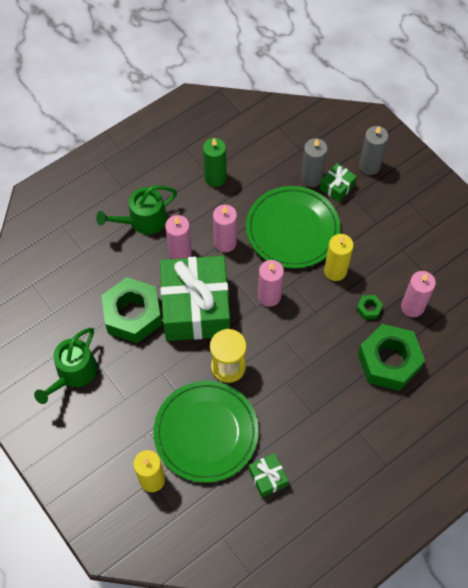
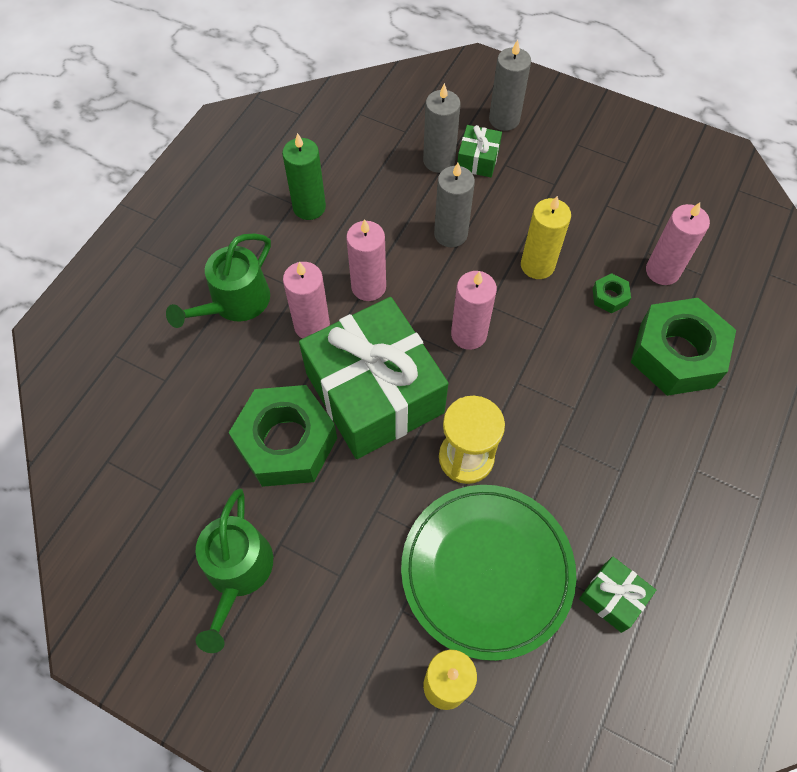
camera: 25 degrees left, 0 degrees up
green plate [246,186,340,268] -> grey candle [434,163,475,247]

